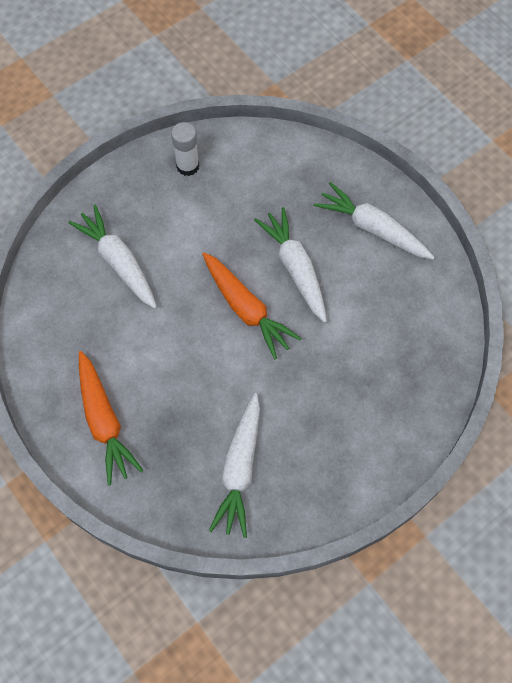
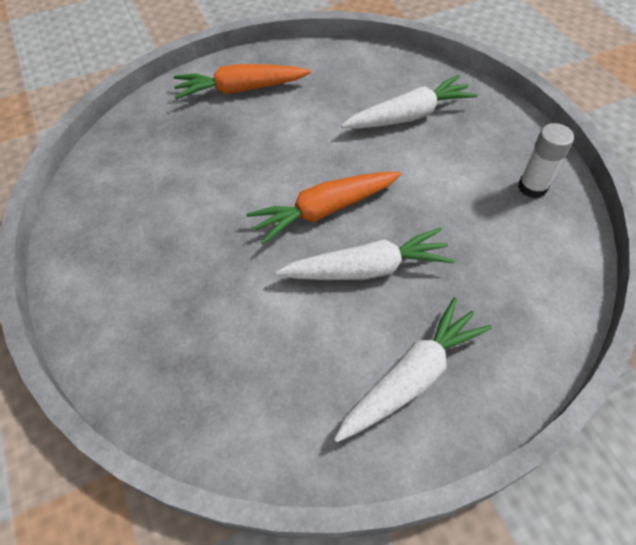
camera: 105 degrees right, 10 degrees down
white carrot [209,393,260,538] -> none

